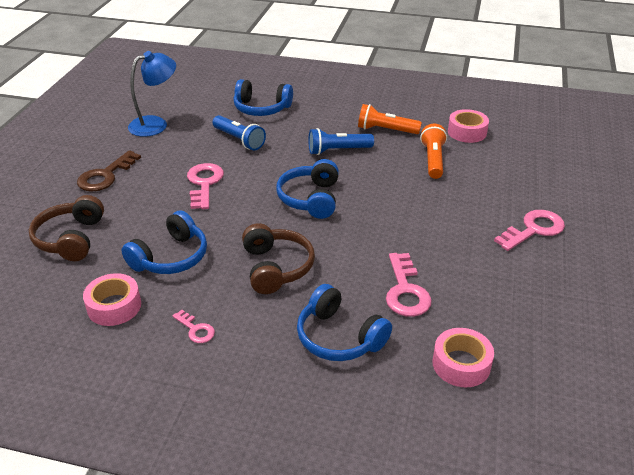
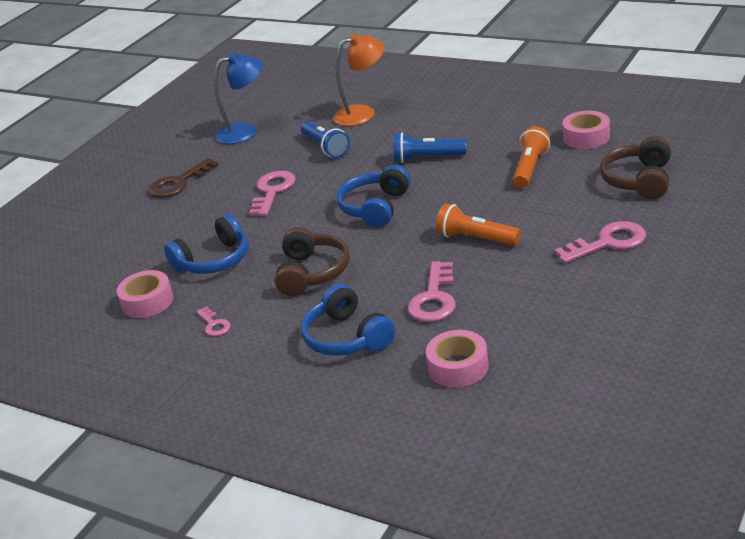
camera: 20 degrees right, 5 degrees down
brown headphones [29,195,104,261] -> brown headphones moved to [600,136,671,199]
blue headphones [233,79,293,116] -> orange lamp [333,33,385,126]
orange flashlight [358,104,422,134] -> orange flashlight moved to [436,204,521,246]

